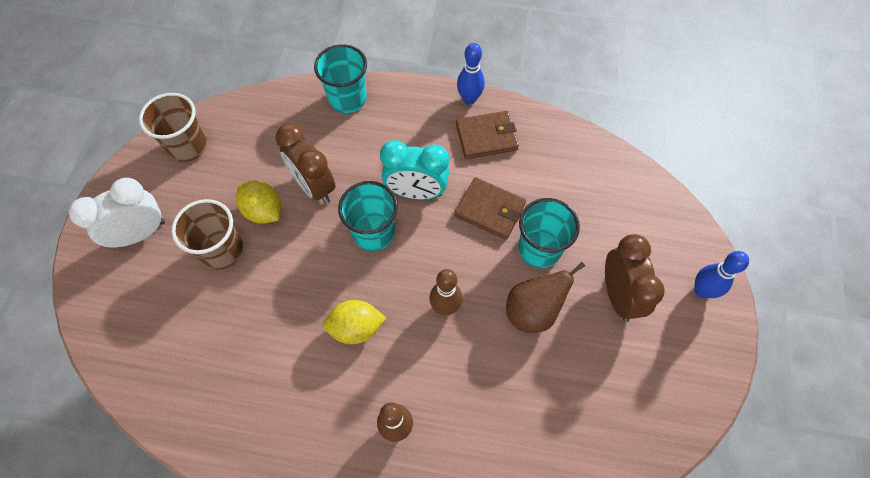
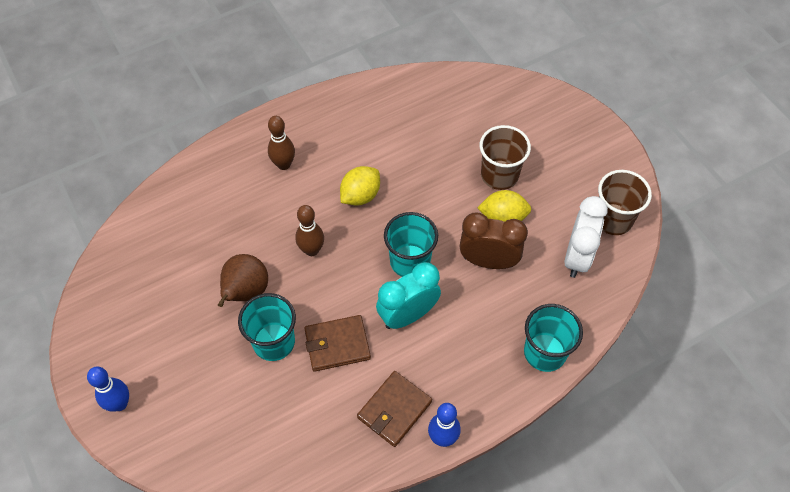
camera: 140 degrees right, 5 degrees down
white clock [69,178,165,248] -> white clock moved to [564,196,608,278]
brown clock [605,234,665,322] -> none

